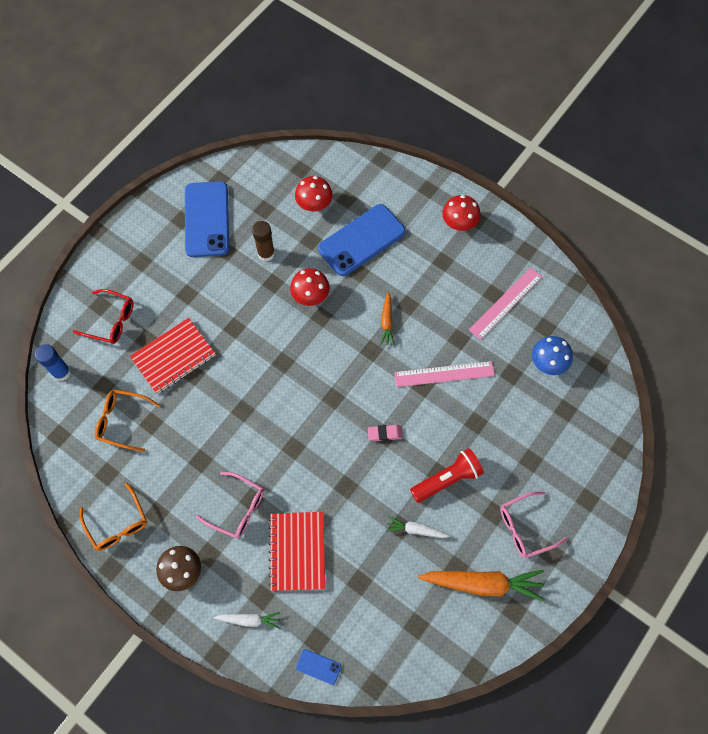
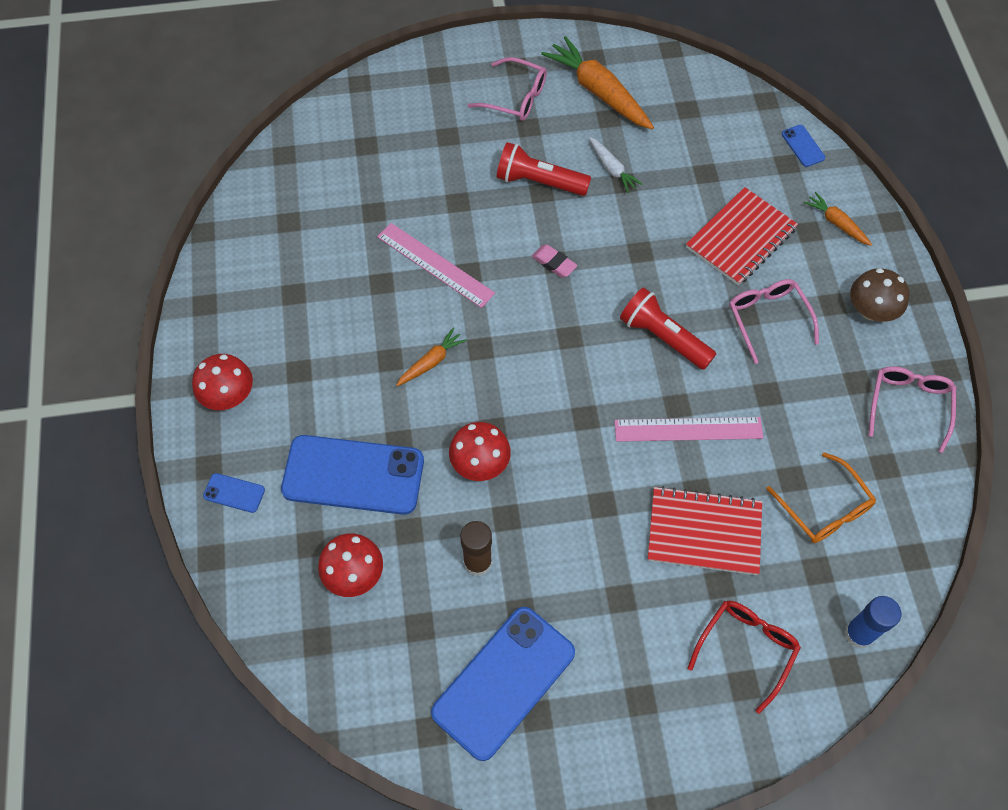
camera: 135 degrees left, 5 degrees down
red glasses [73,289,133,344] -> red glasses turned 60 degrees clockwise [688,601,801,714]
orange glasses [80,483,147,551] -> pink glasses [869,366,956,453]
white carrot [214,612,280,628] -> orange carrot [804,192,872,246]
pink ruler [469,268,542,340] -> pink ruler moved to [614,417,763,442]
blue mushroom [532,336,573,375] -> none
none -> blue phone [203,473,265,513]
none -> red flashlight [620,287,716,370]

